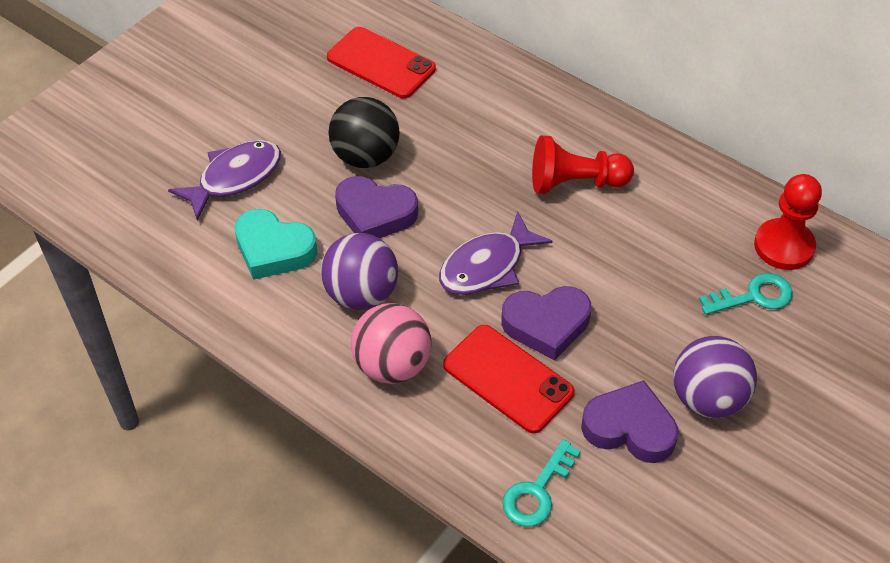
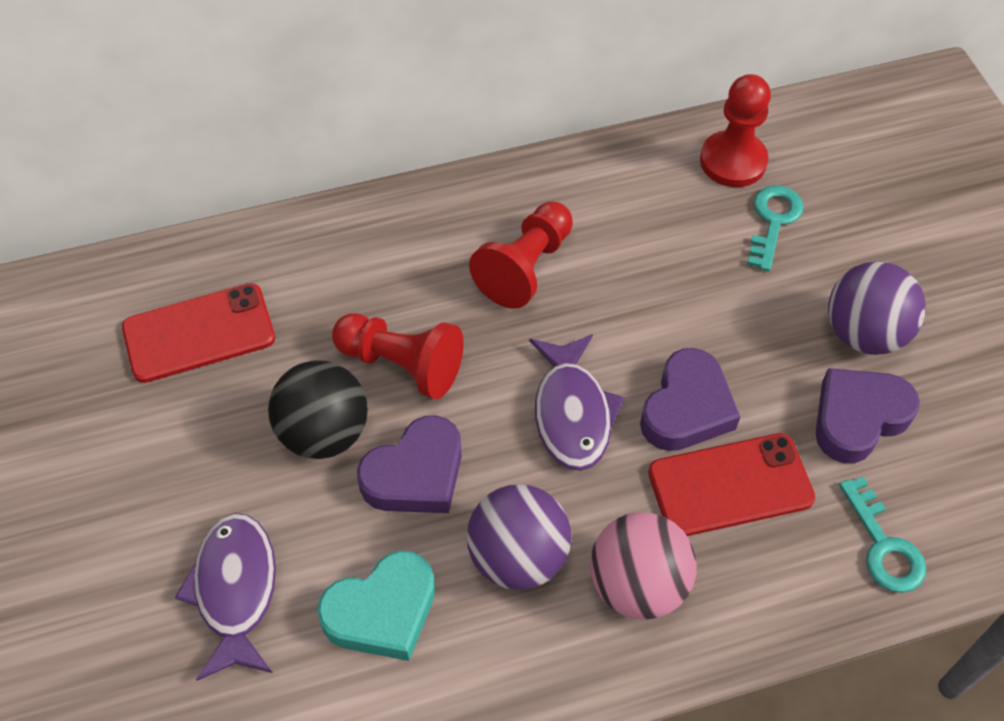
camera: 55 degrees left, 5 degrees up
none -> red pawn [332,313,464,399]

